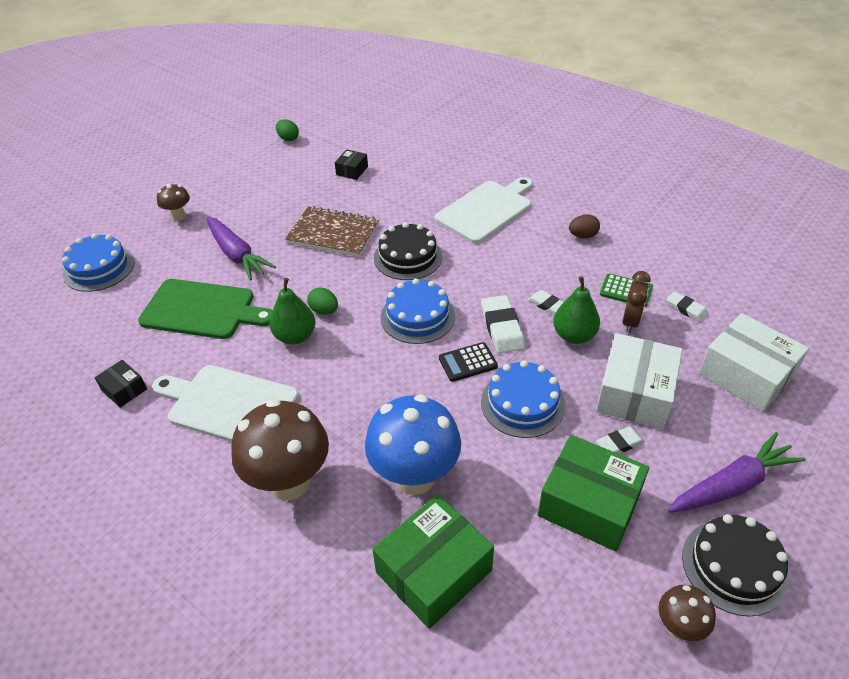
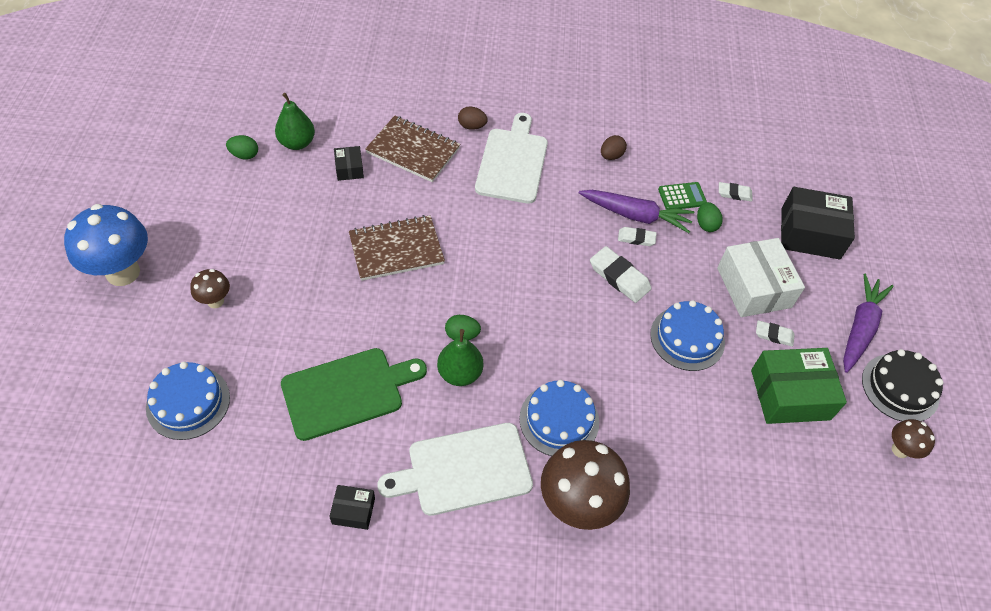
camera: 40 degrees left, 10 degrees up
purple carrot [206,216,276,281] -> purple carrot moved to [579,190,694,233]
blue mushroom [365,394,461,495] -> blue mushroom moved to [64,204,148,286]
green box [372,494,494,629] -> none
black cake [374,222,442,280] -> none
blue cake [381,278,455,344] -> blue cake moved to [519,380,599,456]
black calculator [439,342,498,382] -> none
green pear [553,276,600,344] -> green pear moved to [275,93,315,150]
white eraser [596,426,645,454] -> white eraser turned 75 degrees clockwise [756,320,795,347]
brown clock [622,271,651,333] -> green egg [697,202,723,232]
white box [698,313,809,412] -> black box [781,187,855,259]
none -> brown notebook [365,116,460,182]
none -> brown egg [458,107,488,130]

